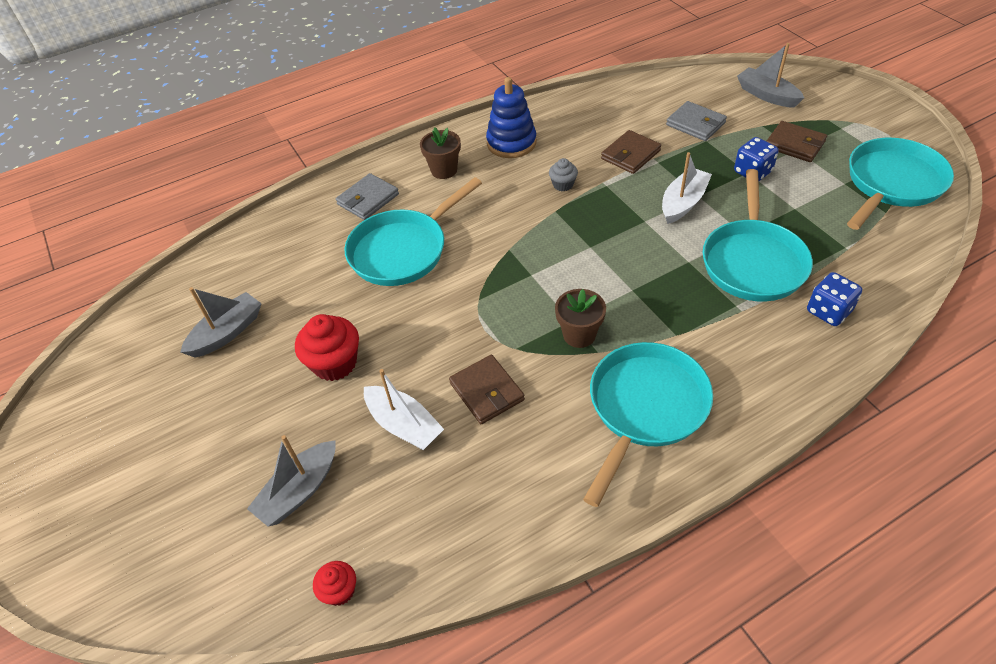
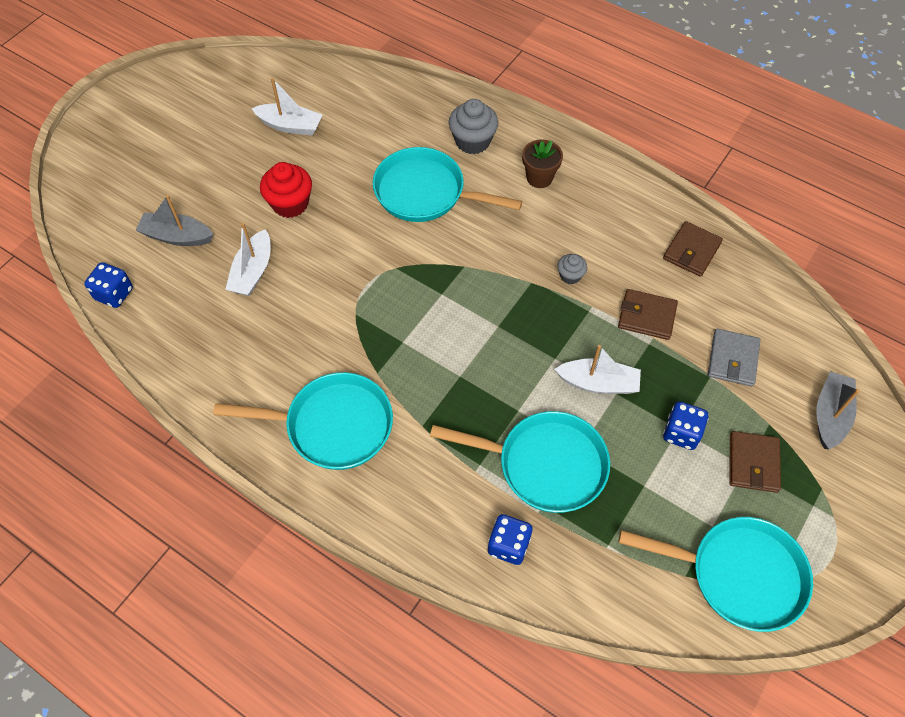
camera: 60 degrees right, 10 degrees up
grey boat [181,287,262,358] -> white boat [251,78,323,135]
red cupcake [313,561,356,606] -> blue dice [84,262,133,308]
grey wallet [336,173,399,220] -> grey cupcake [449,99,498,154]
brown wallet [449,355,525,424] -> brown wallet moved to [663,221,723,277]
blue stacking toy [486,77,537,158] -> none
brown flower pot [555,289,606,348] -> none
turquoise pan [703,169,813,302] -> turquoise pan turned 150 degrees counterclockwise [430,411,610,513]

